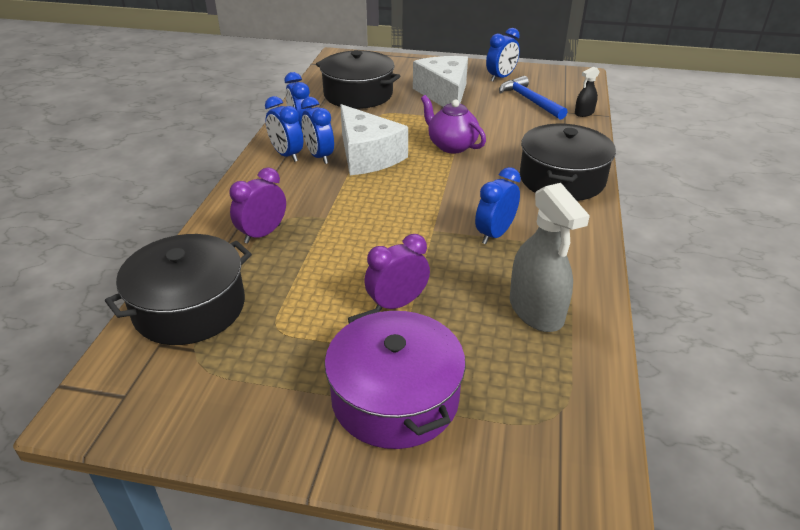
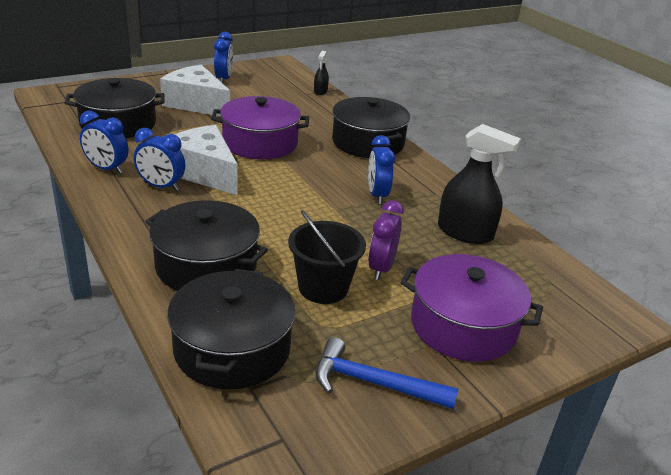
camera: 45 degrees left, 5 degrees down
purple clock [229,167,286,244] -> black pot [145,200,268,291]
blue clock [265,96,303,162] -> none
white cheese [340,104,408,175] -> white cheese turned 150 degrees counterclockwise [174,125,238,195]
purple teapot [421,95,486,153] -> purple pot [211,96,309,159]
blue hammer [499,76,568,120] -> blue hammer moved to [315,337,458,409]
grey spray bottle [510,183,590,332] -> black spray bottle [438,124,521,244]
none -> black bucket [288,210,366,304]

